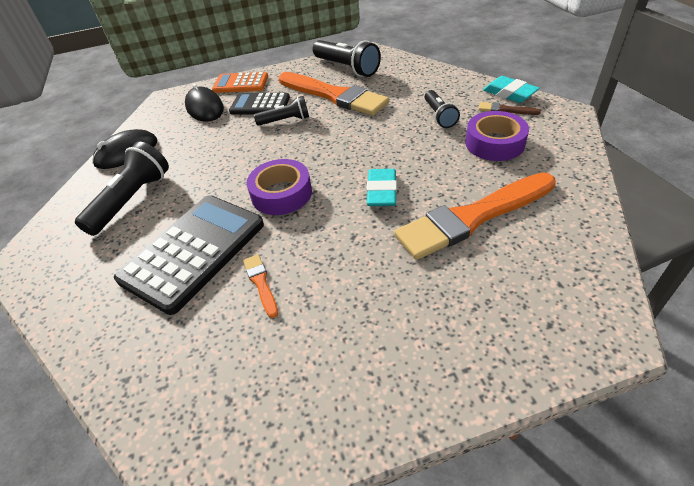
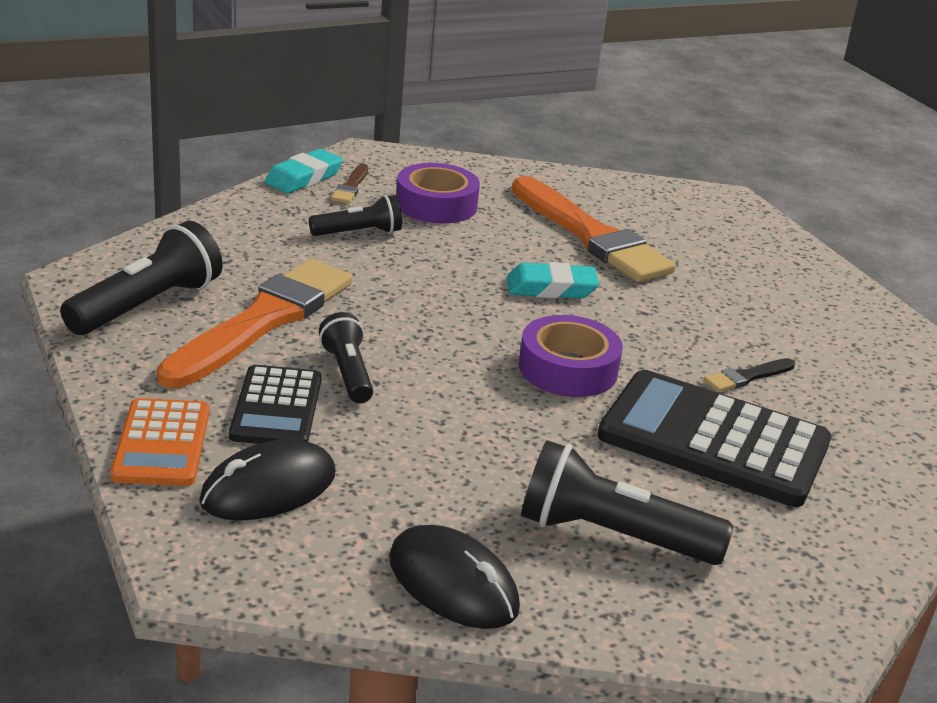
camera: 105 degrees left, 15 degrees down
orange brush [243,254,278,318] -> black brush [704,358,795,392]

